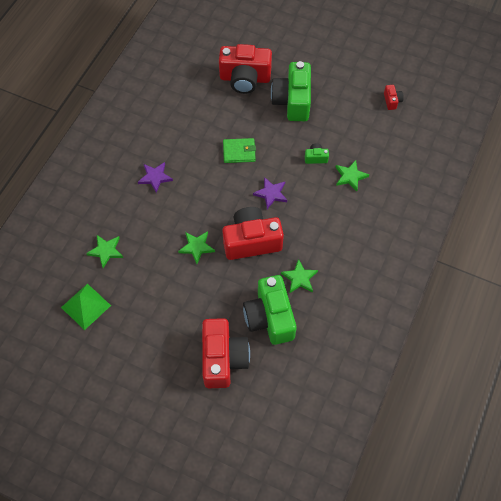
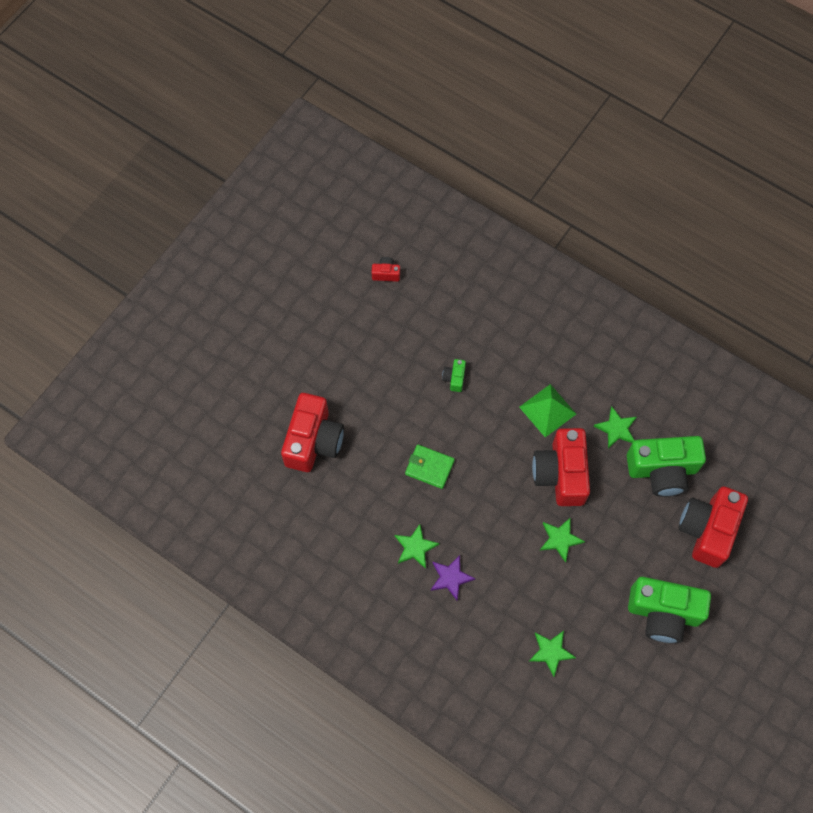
camera: 80 degrees left, 5 degrees up
green pyramid [61,283,111,330] -> green pyramid moved to [519,384,576,437]
red camera [202,318,250,388] -> red camera turned 75 degrees counterclockwise [678,486,748,568]
green wallet [223,138,256,163] -> green wallet turned 75 degrees counterclockwise [405,444,455,489]
purple star [253,177,287,209] -> none
green camera [271,61,311,121] -> green camera moved to [628,577,711,644]
green star [335,160,369,191] -> green star moved to [395,524,439,569]

